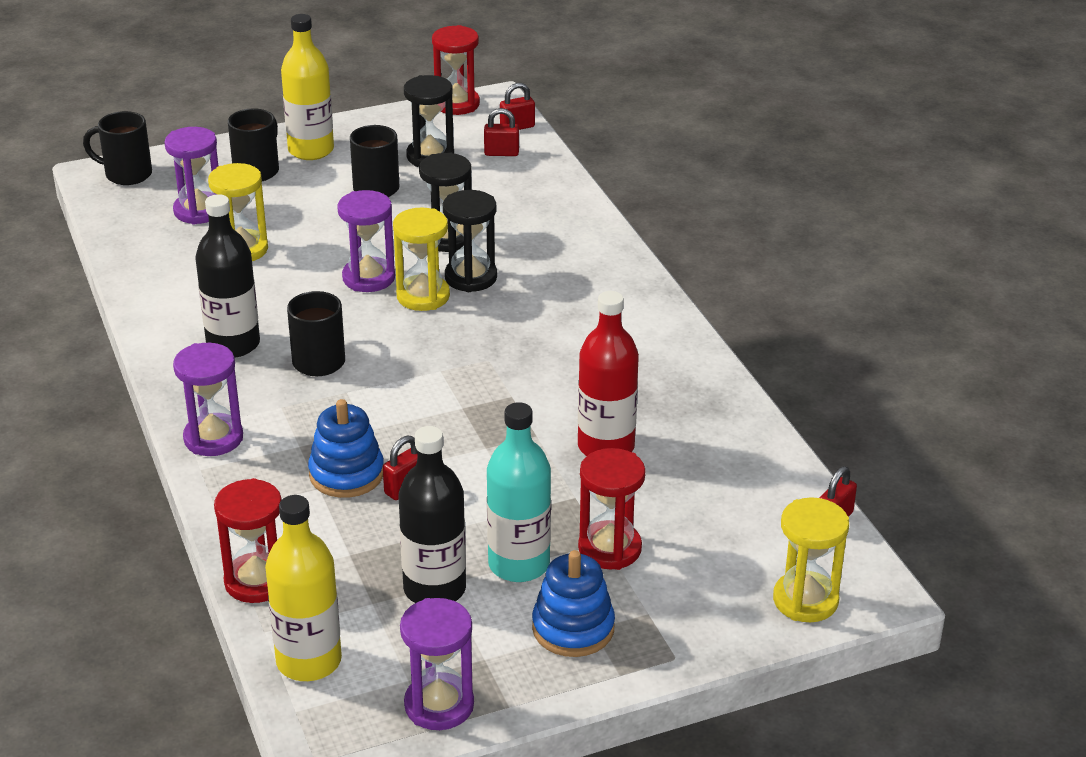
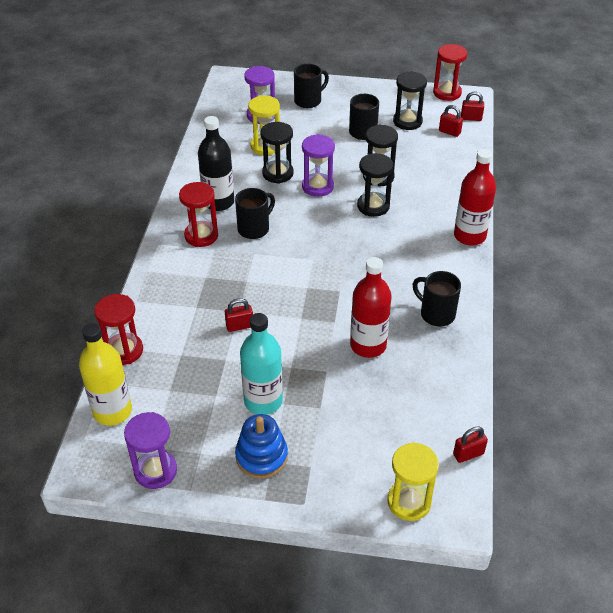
camera: 30 degrees right, 10 degrees up
black mug [83,111,152,185] -> black mug moved to [413,271,461,326]
purple hourglass [173,343,243,456] -> none
yellow bottle [281,14,334,160] -> none
blue stacking toy [308,399,384,498] -> none
yellow hourglass [393,208,450,311] -> none
black bottle [398,426,466,603] -> none
red hourglass [578,448,645,570] -> red hourglass moved to [179,182,218,247]
none -> black hourglass [260,122,294,184]
none -> red bottle [454,149,496,246]

